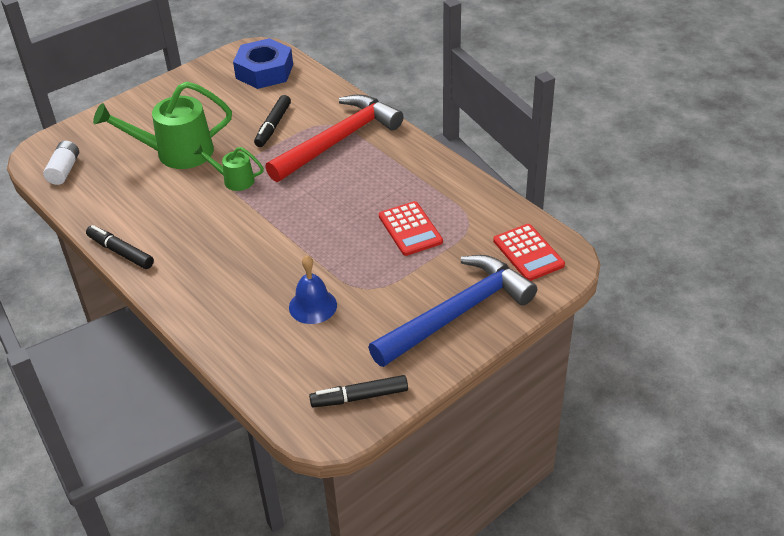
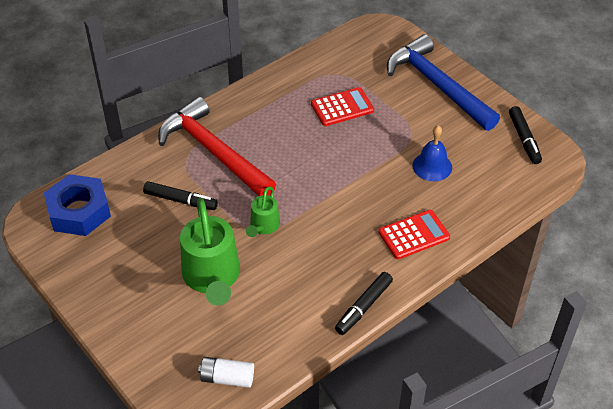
camera: 90 degrees left, 5 degrees up
red calculator [493,224,565,281] -> red calculator moved to [378,210,450,259]

